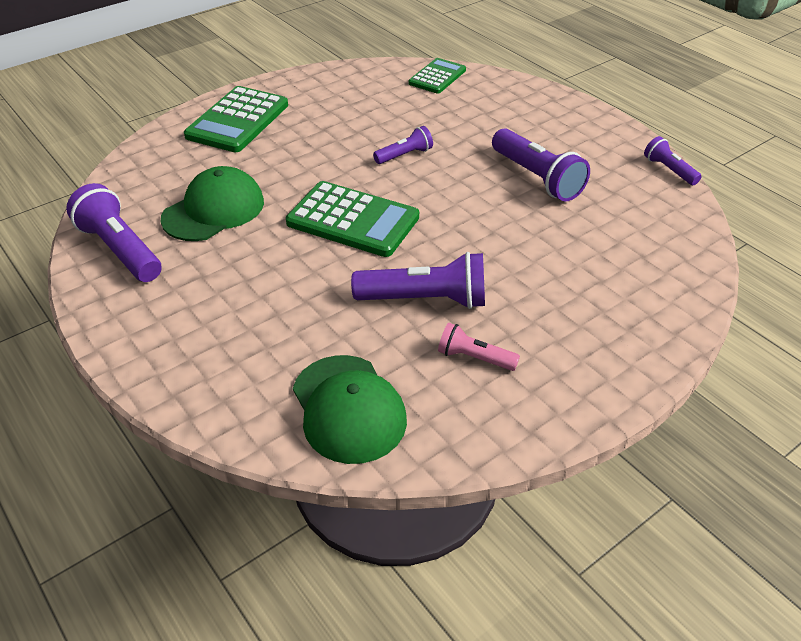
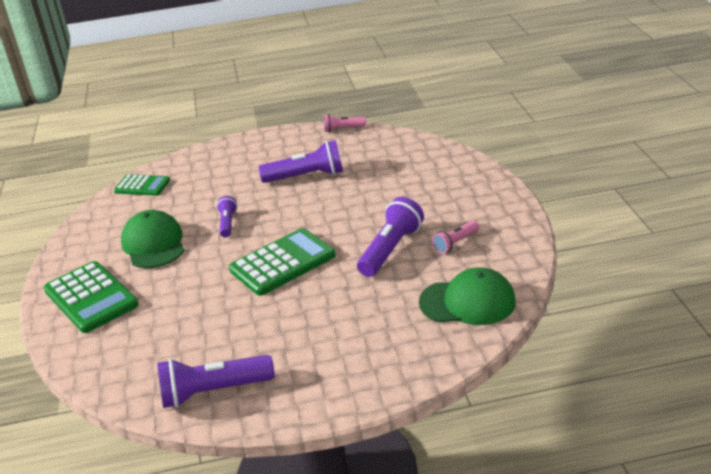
camera: 60 degrees left, 10 degrees down
green cap [161,166,264,241] -> green cap moved to [121,210,184,268]
green calculator [409,58,466,93] -> green calculator turned 135 degrees clockwise [114,174,170,196]
purple flashlight [644,136,702,185] -> pink flashlight [323,114,366,132]

